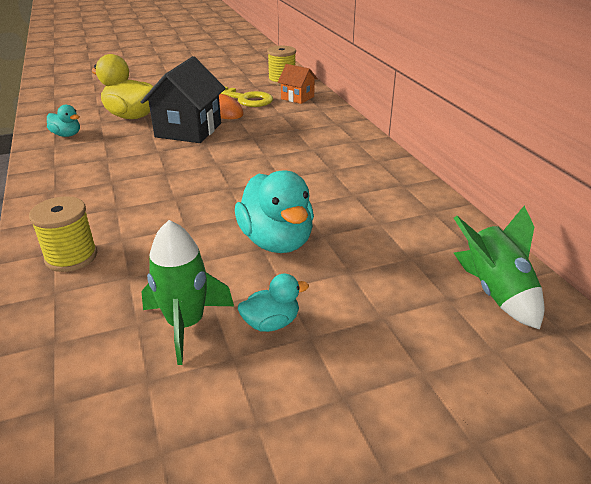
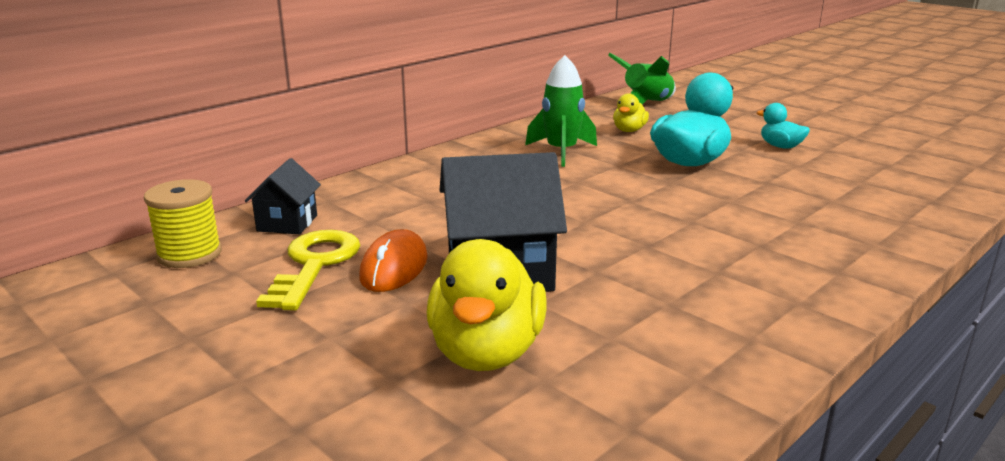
camera: 115 degrees left, 10 degrees down
yellow spool [29,196,97,272] -> none
turquoise duck [47,105,80,137] -> none
green rocket [141,220,234,365] -> green rocket moved to [525,55,597,167]
orange house [278,64,318,104] -> black house [245,158,321,234]
none -> yellow duck [613,93,649,132]

